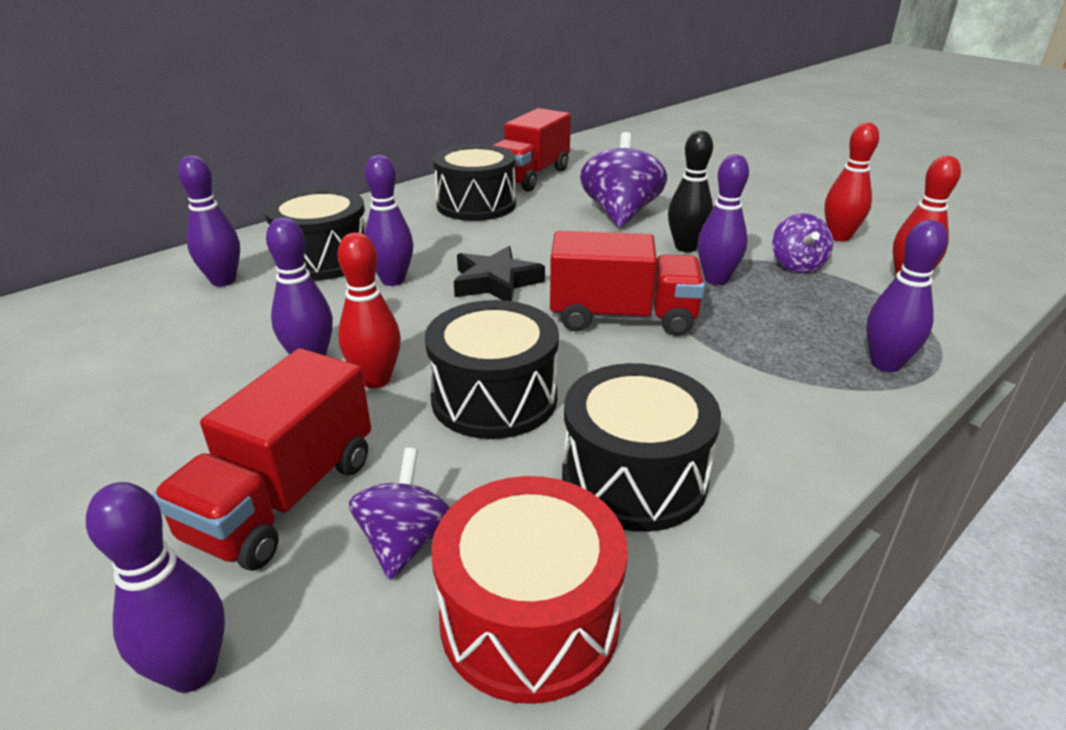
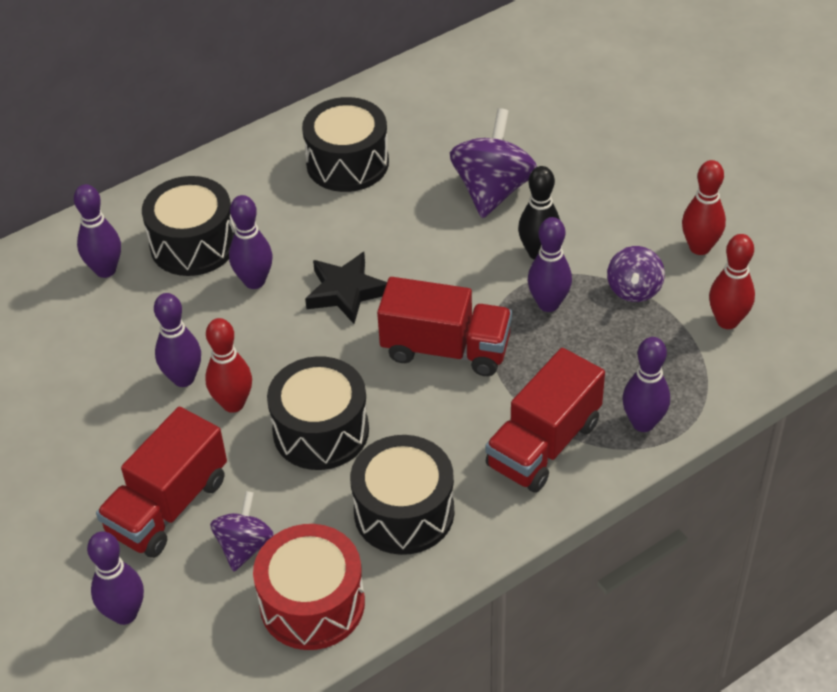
camera: 10 degrees right, 15 degrees up
red truck [493,108,571,192] -> red truck moved to [485,348,605,493]

